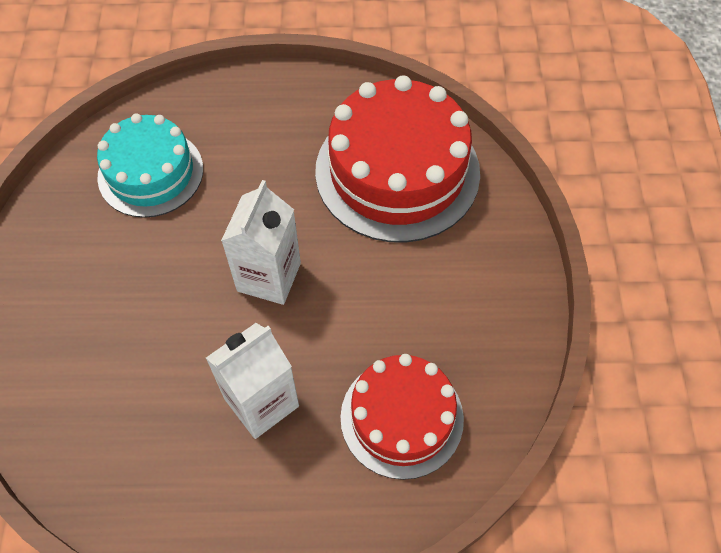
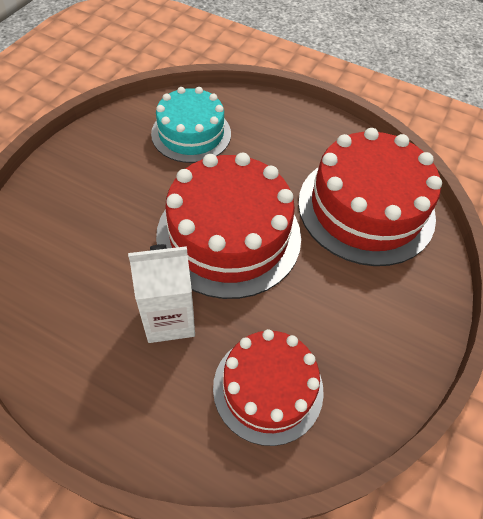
camera: 25 degrees right, 5 degrees down
white carton [221,180,301,305] -> red cake [156,153,301,299]

